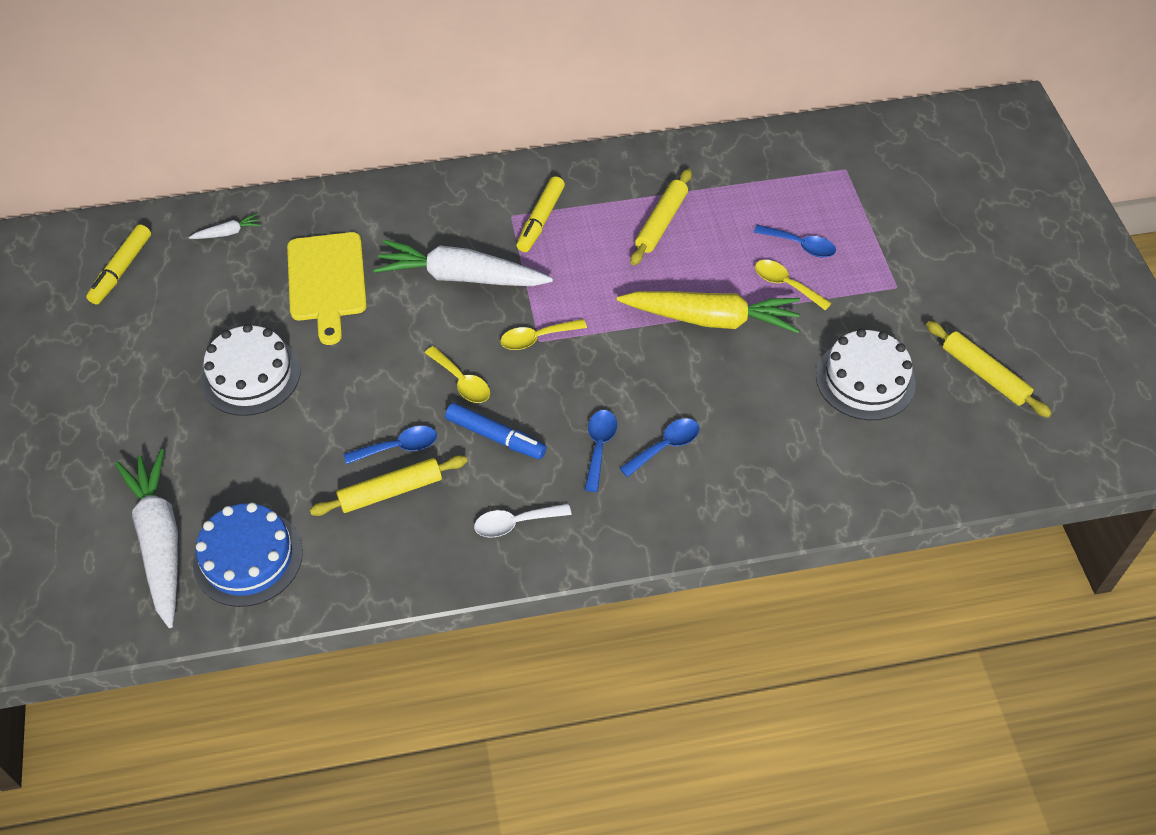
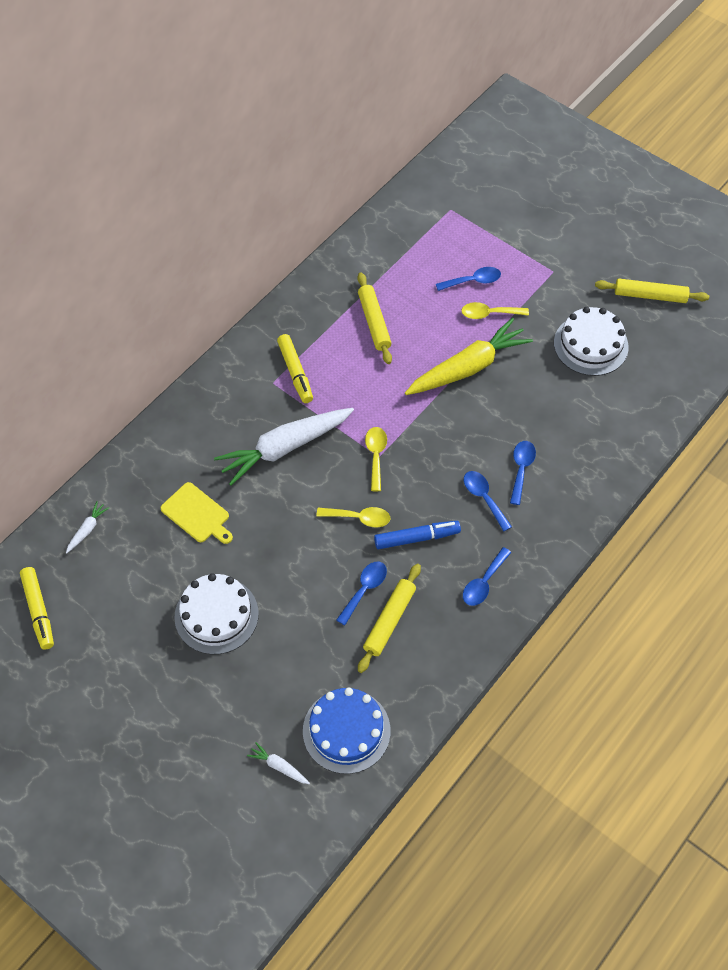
camera: 40 degrees left, 5 degrees up
white carrot [115,449,178,628] -> white carrot [247,742,310,784], size x0.41
yellow cutting board [287,232,367,345] -> yellow cutting board [161,482,233,544], size x0.66
white spoon [474,504,572,538] -> blue spoon [463,547,512,606]
yellow spoon [500,319,587,350] -> yellow spoon turned 150 degrees clockwise [365,427,387,491]

